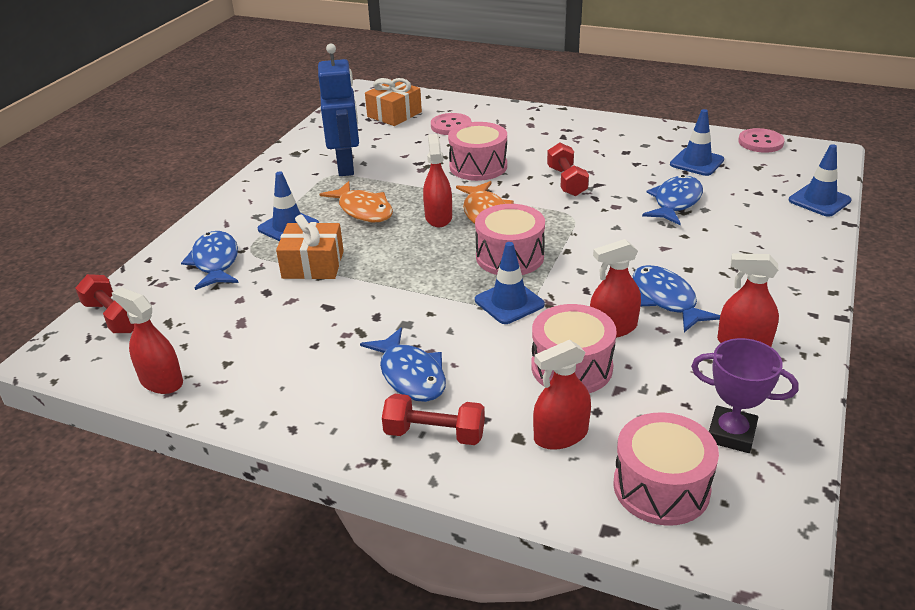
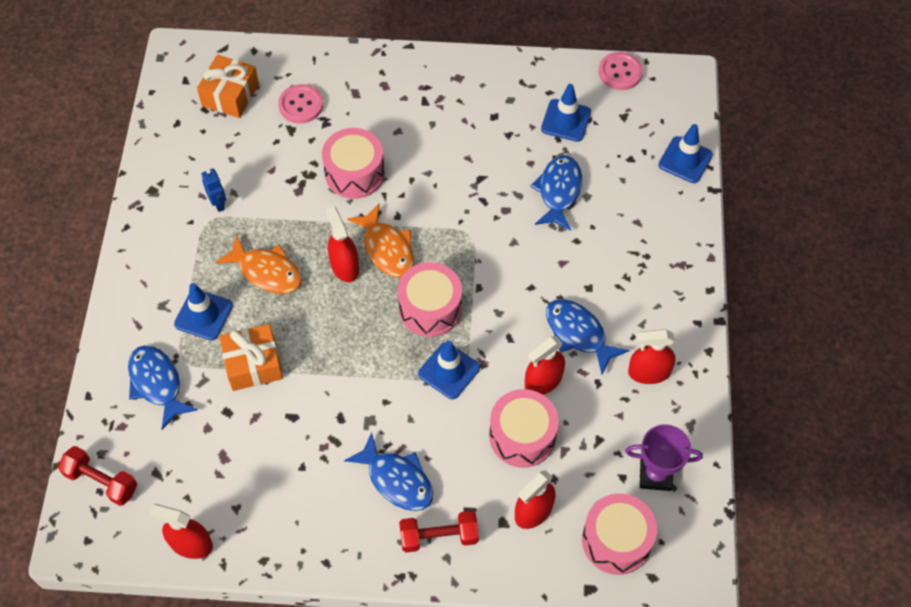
camera: 20 degrees left, 25 degrees up
blue robot [318,43,359,176] -> blue robot [201,168,226,212], size x0.45
red dumbbell [547,143,589,196] -> none

